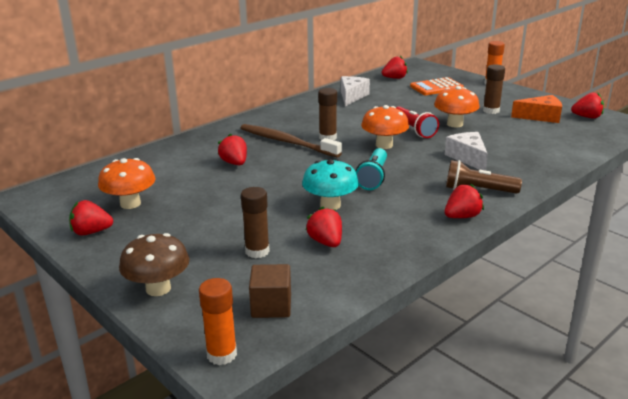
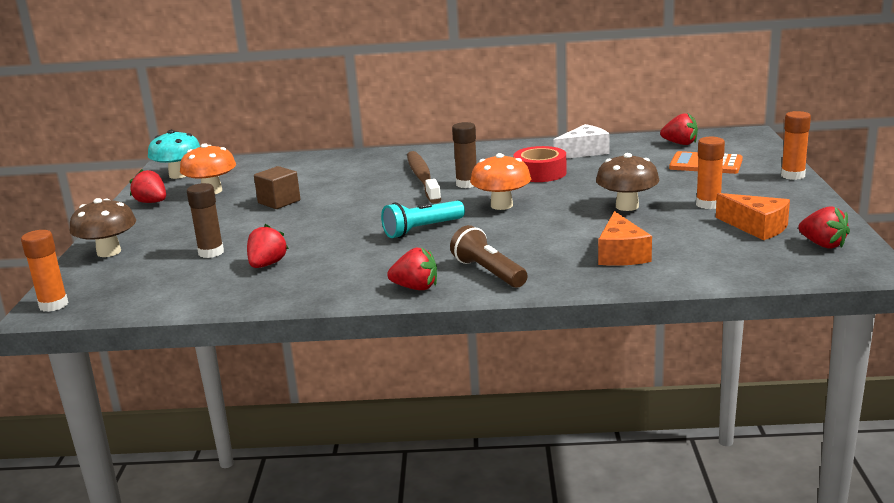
camera: 45 degrees right, 5 degrees down
red strawberry [218,134,247,165] -> none
brown cube [249,264,291,318] -> brown cube moved to [254,166,300,209]
turquoise mushroom [302,159,359,210] -> turquoise mushroom moved to [148,130,200,179]
red flashlight [396,107,439,138] -> none
orange mushroom [434,86,480,128] -> brown mushroom [596,153,660,211]
white cheese [445,132,488,171] -> none
brown glue stick [483,64,505,114] -> orange glue stick [696,137,725,209]
none -> red tape [513,146,567,182]
none -> orange cheese [598,211,652,266]

